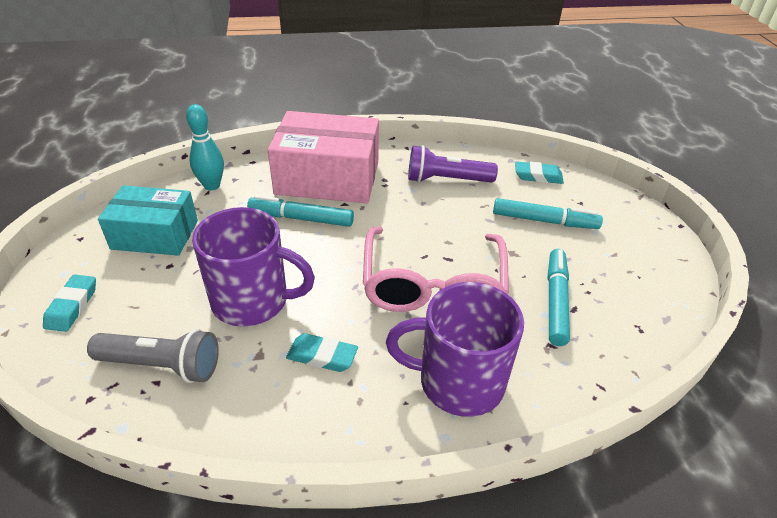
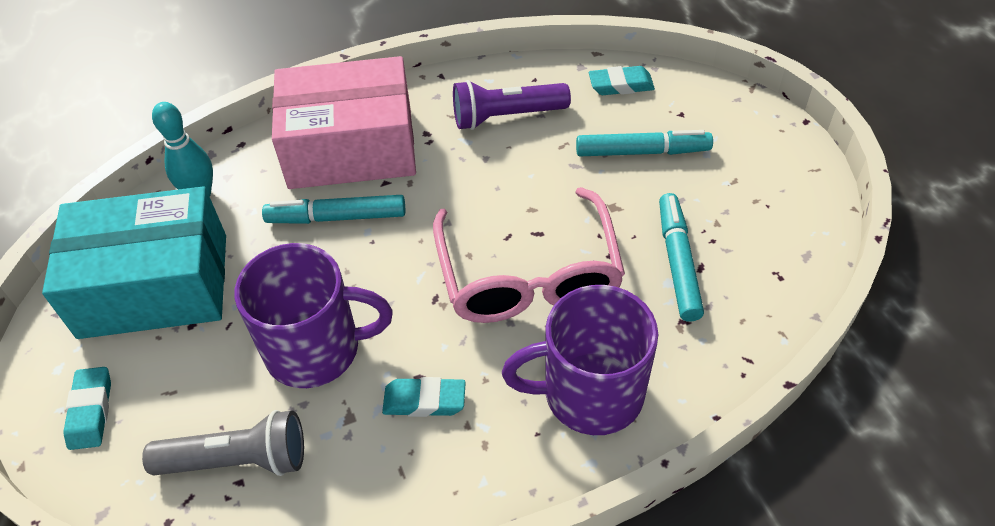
camera: 10 degrees left, 10 degrees up
turquoise box [98,185,198,256] -> turquoise box [42,187,226,339], size x1.51

